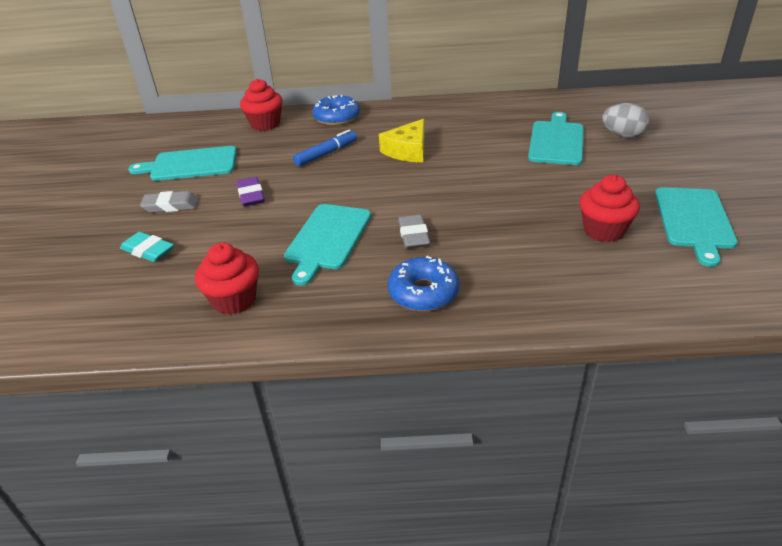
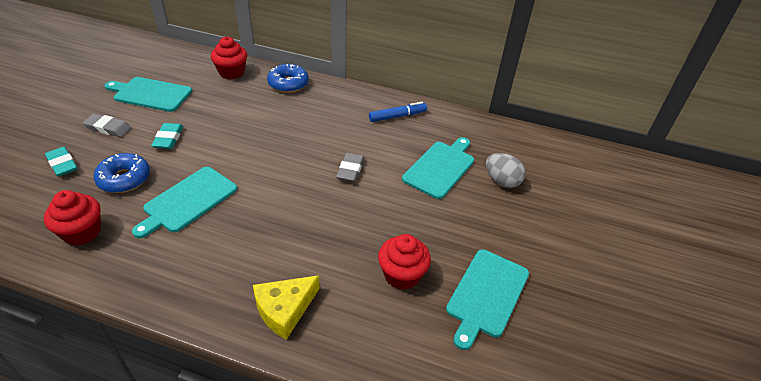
camera: 15 degrees right, 5 degrees up
purple eraser [237,177,265,207] -> turquoise eraser [151,123,183,149]
blue marker [293,129,357,166] -> blue marker moved to [369,102,427,122]
yellow cheese [379,119,425,162] -> yellow cheese moved to [253,275,320,340]
blue donut [387,256,459,311] -> blue donut moved to [94,153,150,193]
grey eraser [398,214,430,249] -> grey eraser moved to [336,153,364,182]

